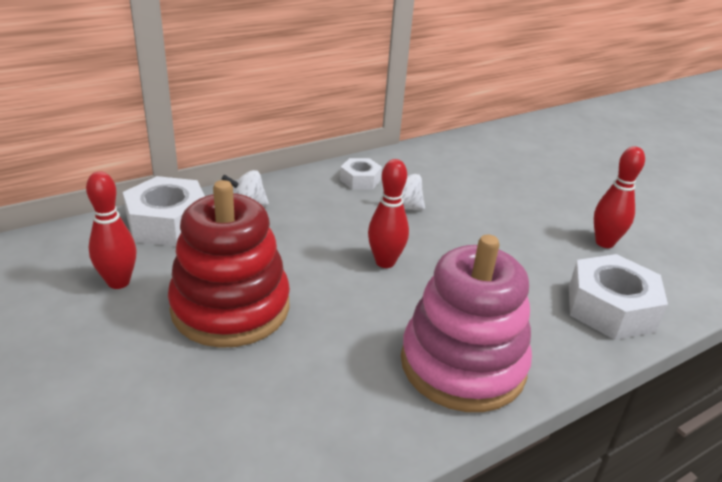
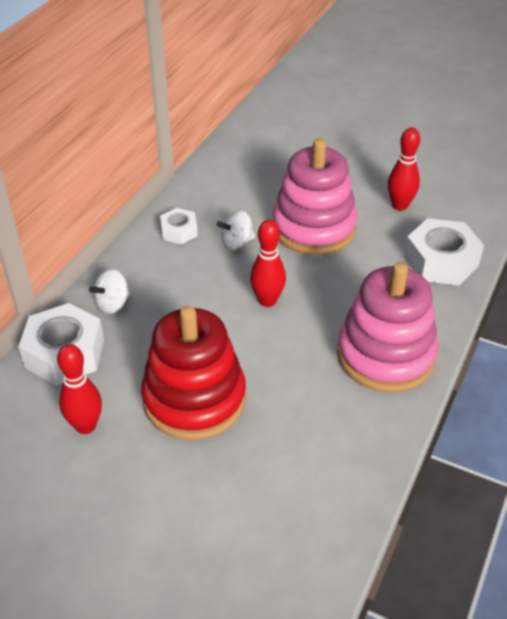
camera: 30 degrees left, 10 degrees up
none -> pink stacking toy [272,139,357,255]

